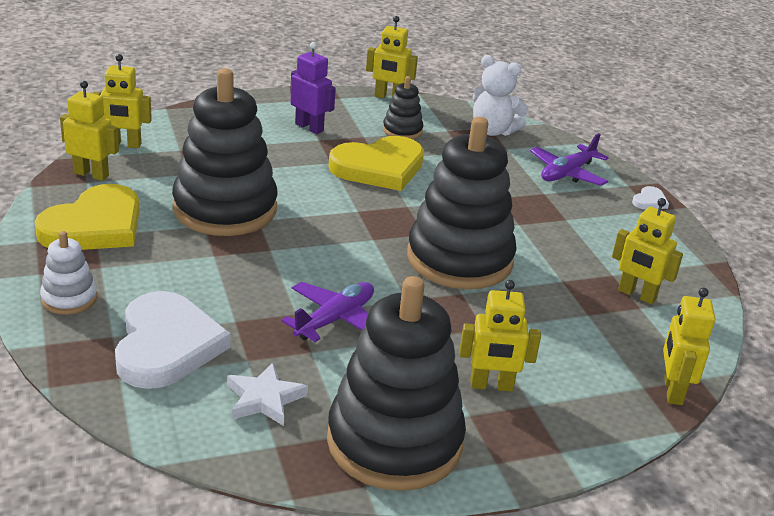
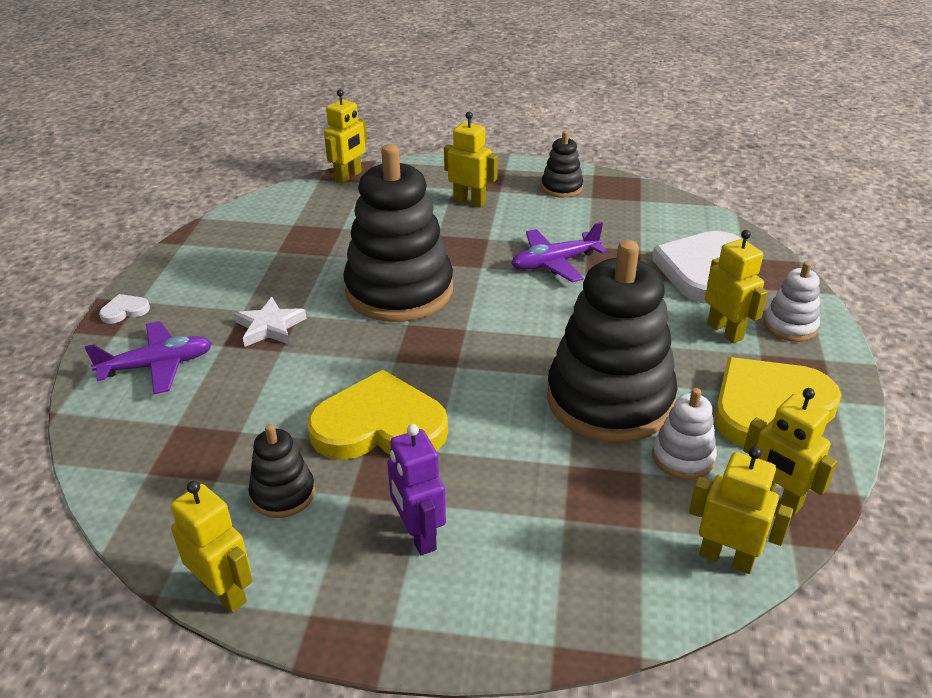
camera: 150 degrees left, 5 degrees up
white star [227,363,308,426] -> white star moved to [234,297,307,347]
black stacking toy [327,276,466,491] -> black stacking toy [541,131,583,198], size x0.46
white teddy bear [473,55,529,136] -> none
yellow robot [612,198,683,304] -> yellow robot moved to [705,230,768,343]
none -> white stacking toy [652,388,717,480]

